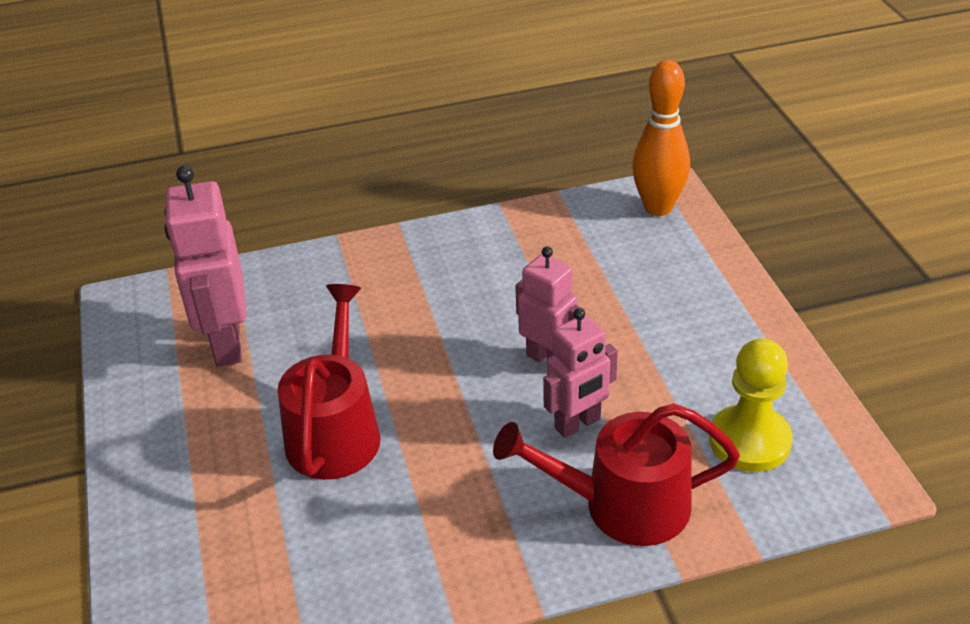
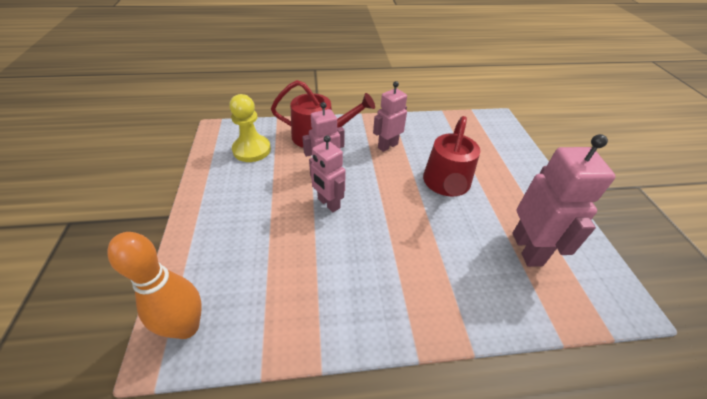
camera: 175 degrees left, 5 degrees up
none -> pink robot [373,81,407,152]

